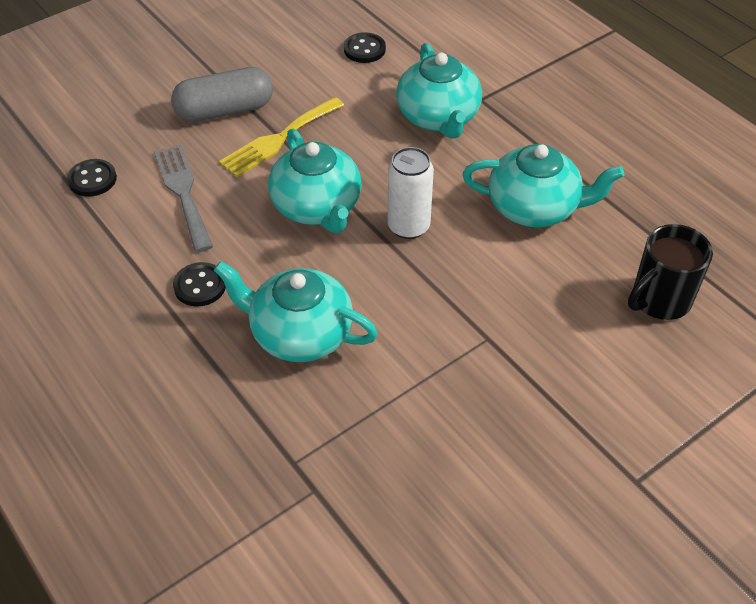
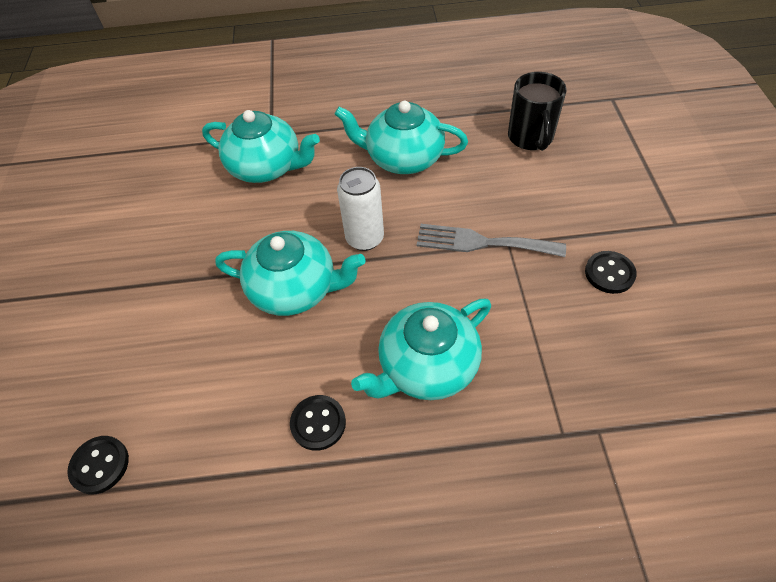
camera: 55 degrees left, 5 degrees up
grey fork [154,144,213,252] -> grey fork moved to [417,224,566,257]
grey capsule [171,67,273,122] -> none
yellow fork [219,97,344,177] -> none
black button [344,32,386,63] -> black button moved to [585,251,637,294]
turquoise teapot [463,144,624,227] -> turquoise teapot turned 120 degrees counterclockwise [335,101,468,174]

